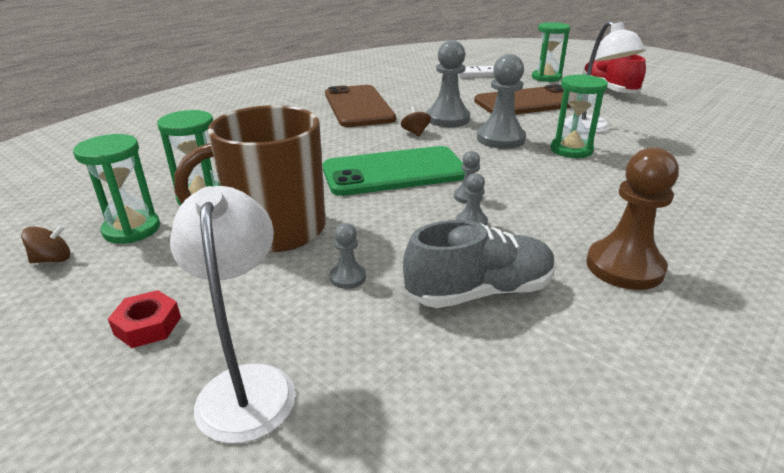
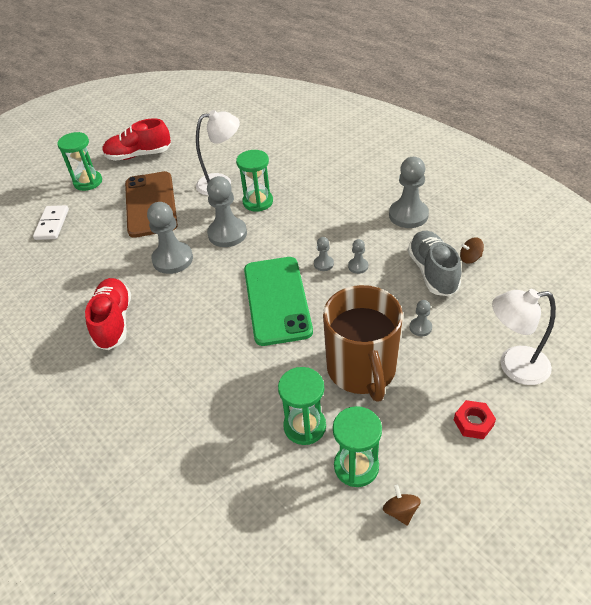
camera: 80 degrees left, 15 degrees up
brown phone [325,85,396,127] -> red shoe [85,278,131,350]
brown spinning top [401,106,431,137] -> brown spinning top moved to [460,237,484,264]
brown pawn [587,147,679,290] -> grey pawn [389,157,429,228]

